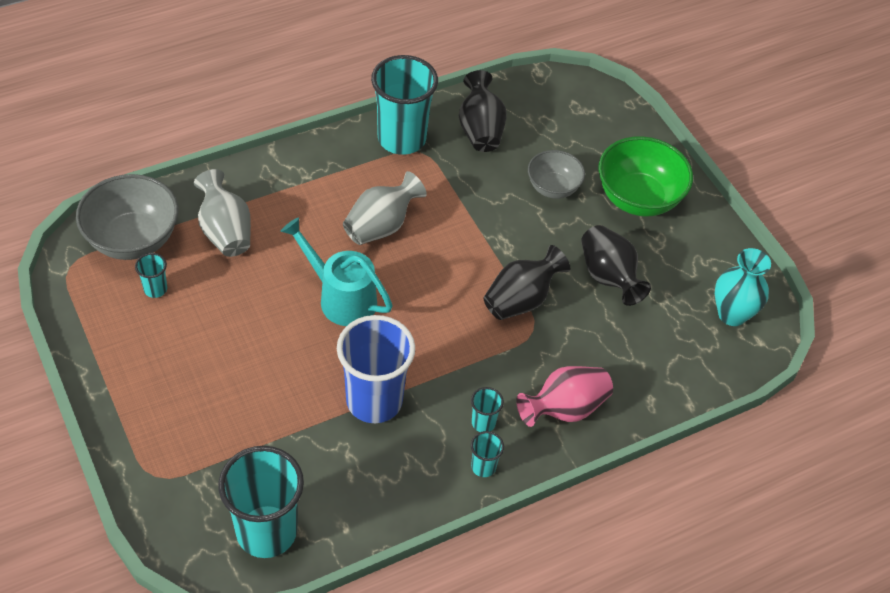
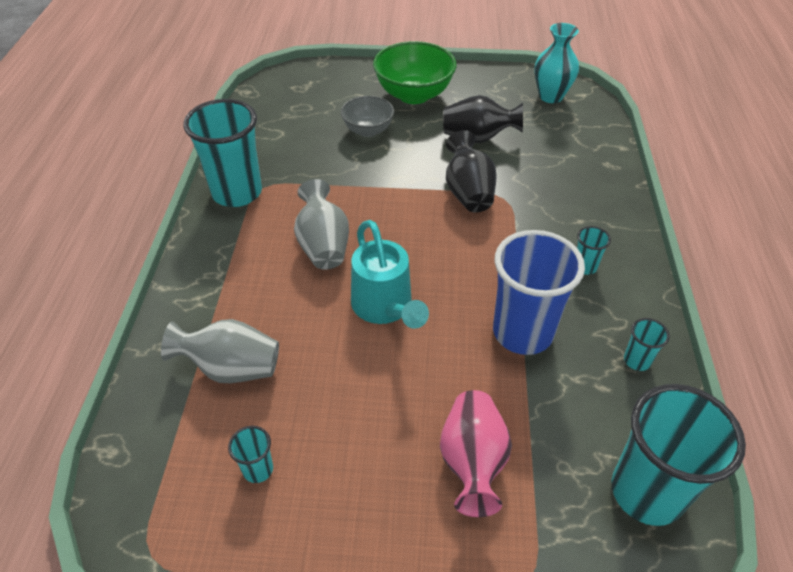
camera: 55 degrees left, 5 degrees down
grey bowl [76,174,178,260] -> none
turquoise watering can [281,217,393,326] -> turquoise watering can turned 90 degrees counterclockwise [351,220,429,329]
black vase [459,70,506,152] -> none
turquoise cup [471,431,504,477] -> turquoise cup moved to [624,318,670,371]
pink vase [516,366,613,427] -> pink vase moved to [440,390,512,517]

